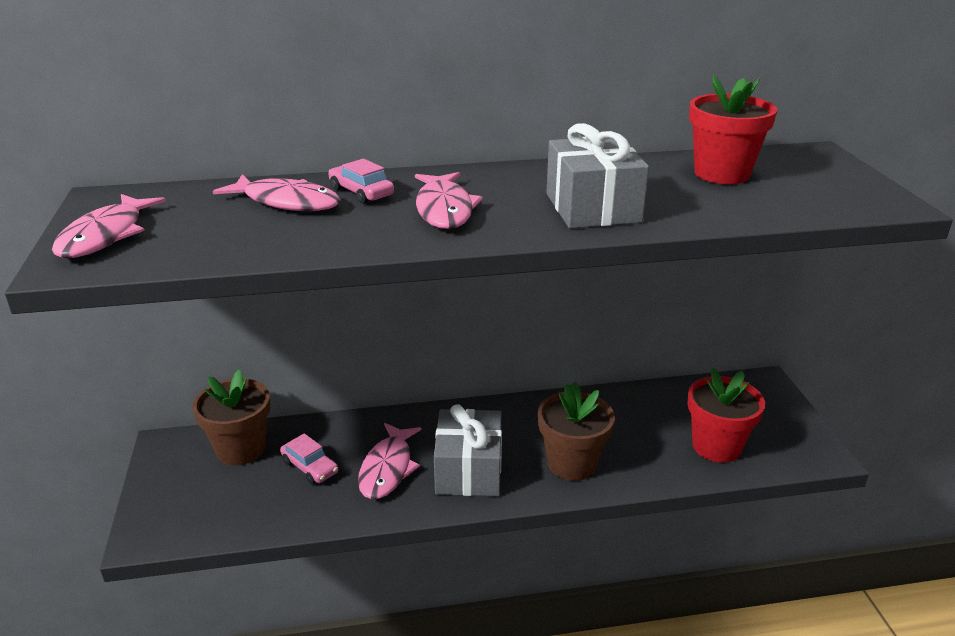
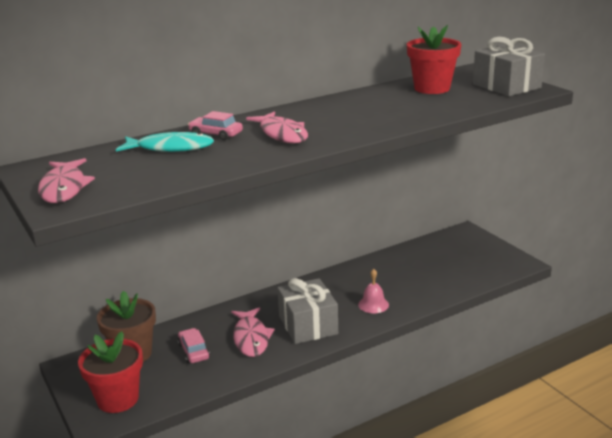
camera: 20 degrees left, 5 degrees down
pink fish [213,174,341,211] -> turquoise fish [116,132,214,152]
pink car [280,433,338,484] -> pink car turned 135 degrees counterclockwise [178,328,210,363]
brown flower pot [538,382,615,481] -> pink bell [358,269,389,313]
grey gift [546,123,649,228] -> grey gift moved to [473,37,545,96]
red flower pot [688,368,765,463] -> red flower pot moved to [78,331,143,413]

